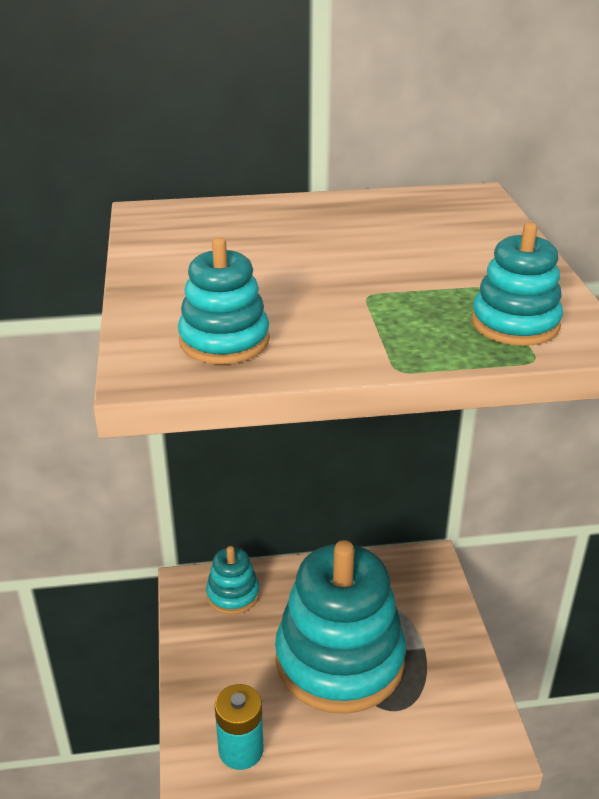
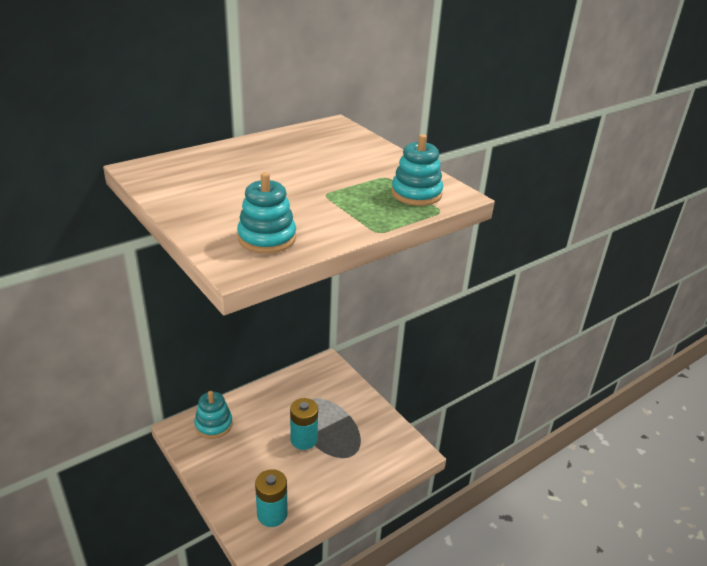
camera: 30 degrees left, 0 degrees up
turquoise stacking toy [275,540,406,714] -> turquoise battery [290,398,318,450]

